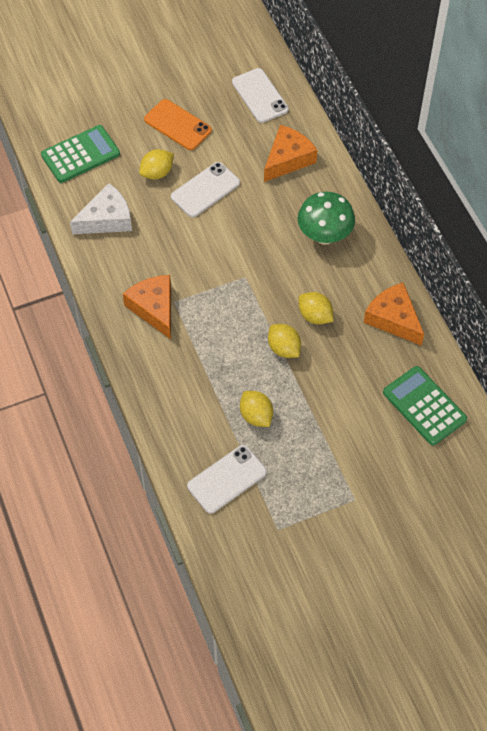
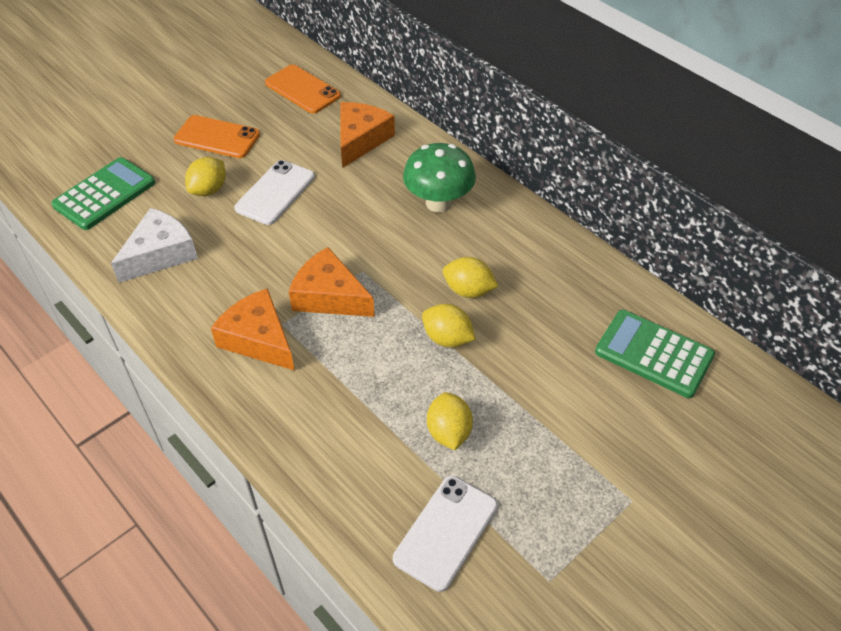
camera: 20 degrees left, 10 degrees down
white phone [232,68,289,123] -> orange phone [265,64,341,114]
yellow lemon [240,391,273,427] -> yellow lemon turned 45 degrees clockwise [427,392,473,450]
orange cheese [364,282,424,346] -> orange cheese moved to [289,247,375,317]

